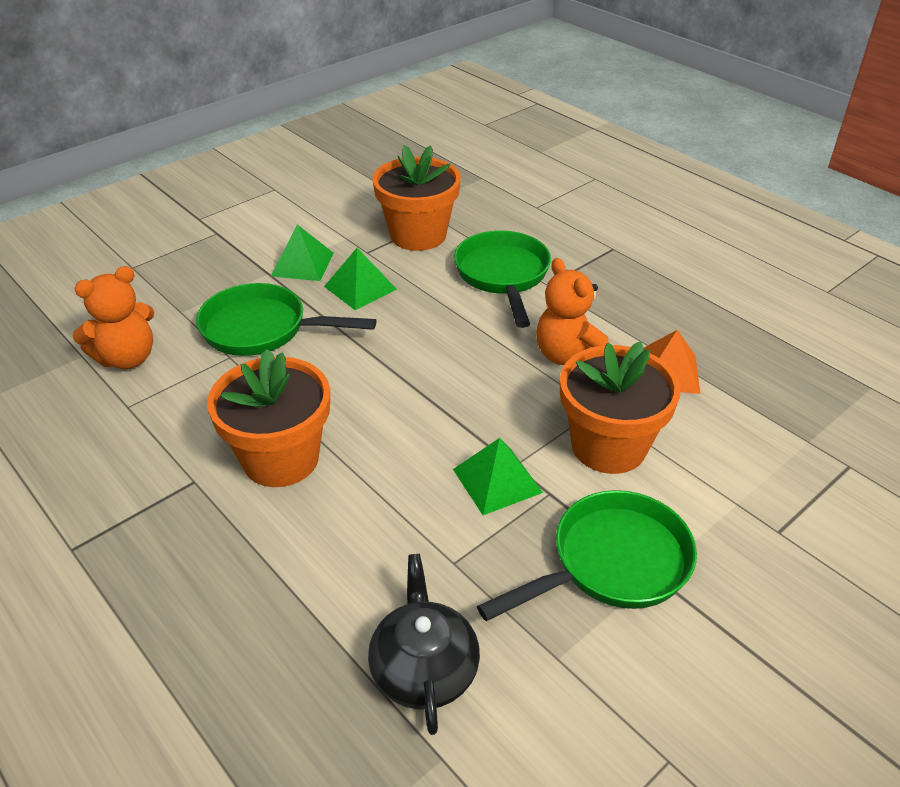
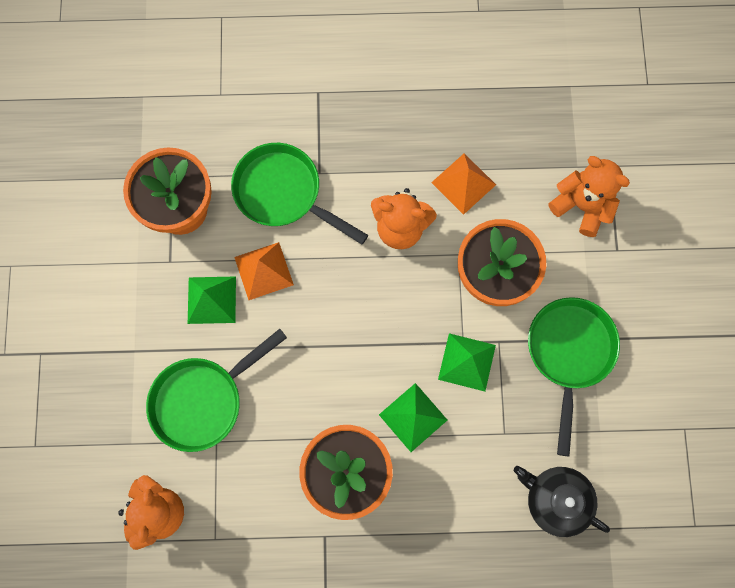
camera: 50 degrees left, 35 degrees up
green pyramid [271,224,334,281] -> green pyramid moved to [379,383,447,452]
none -> orange pyramid [234,242,294,300]
none -> orange teddy bear [549,156,630,237]

